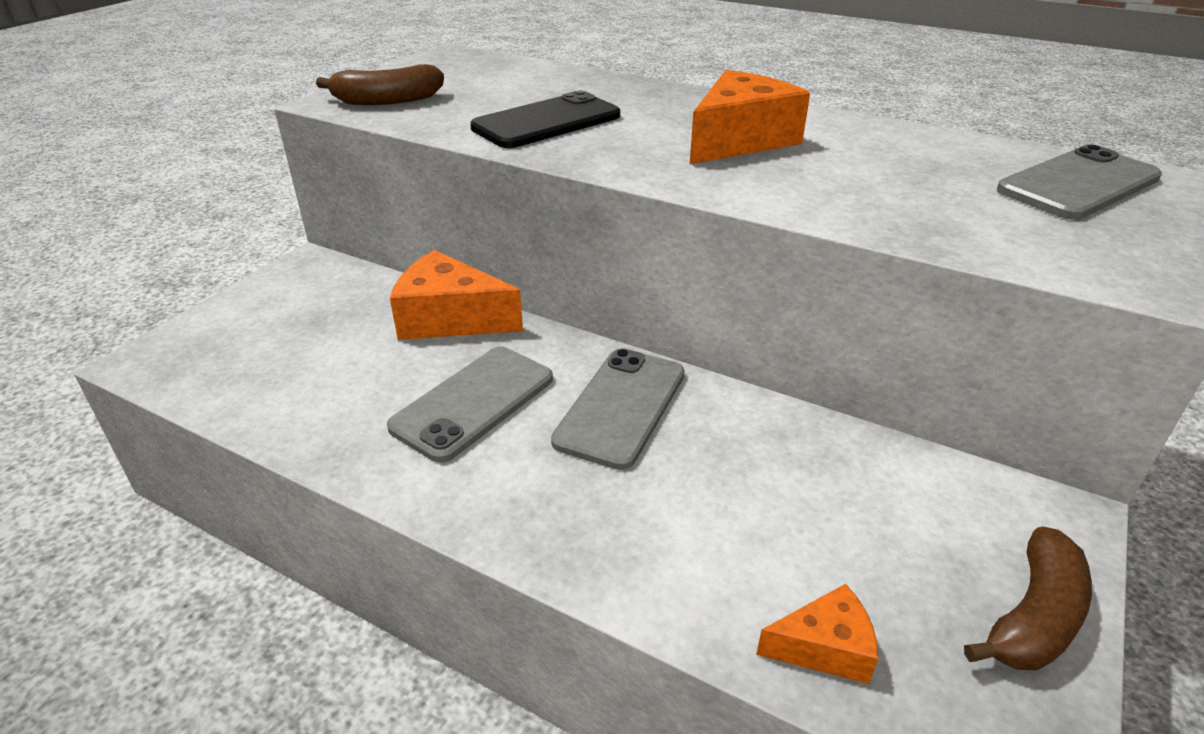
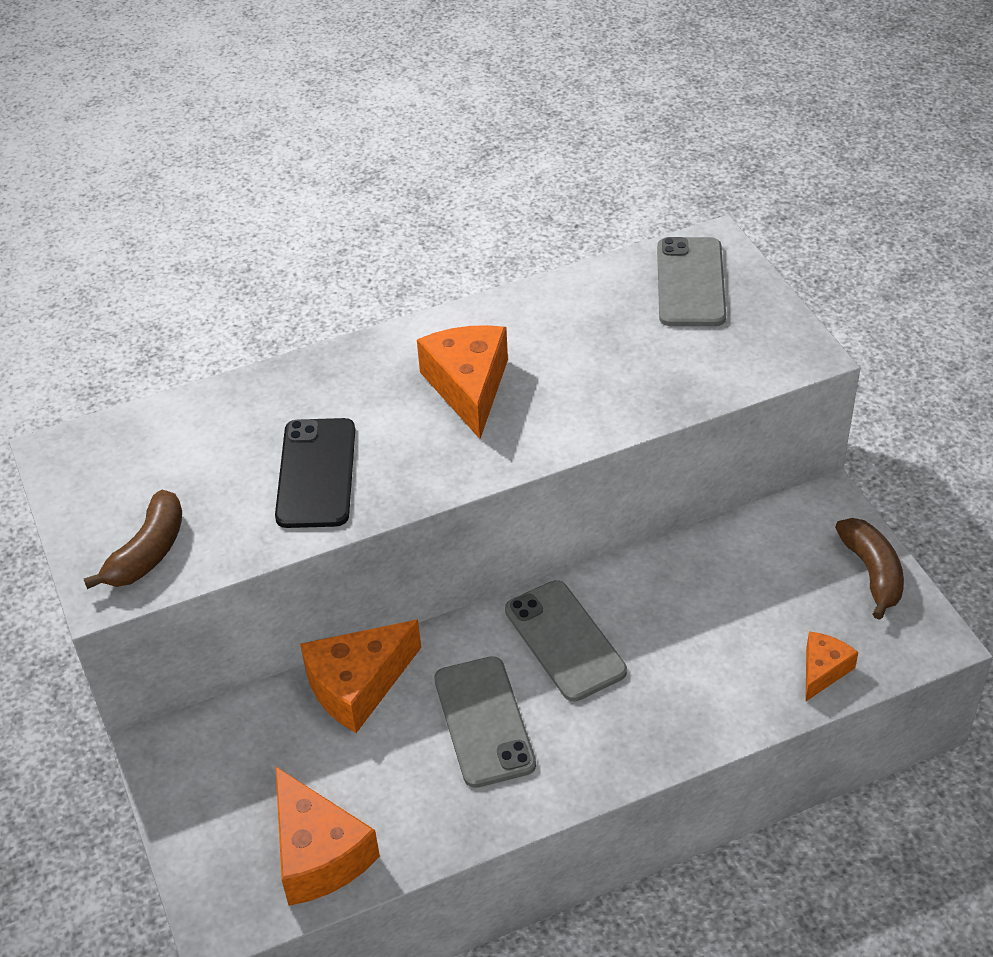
camera: 50 degrees left, 10 degrees up
none -> orange cheese [276,767,380,906]

